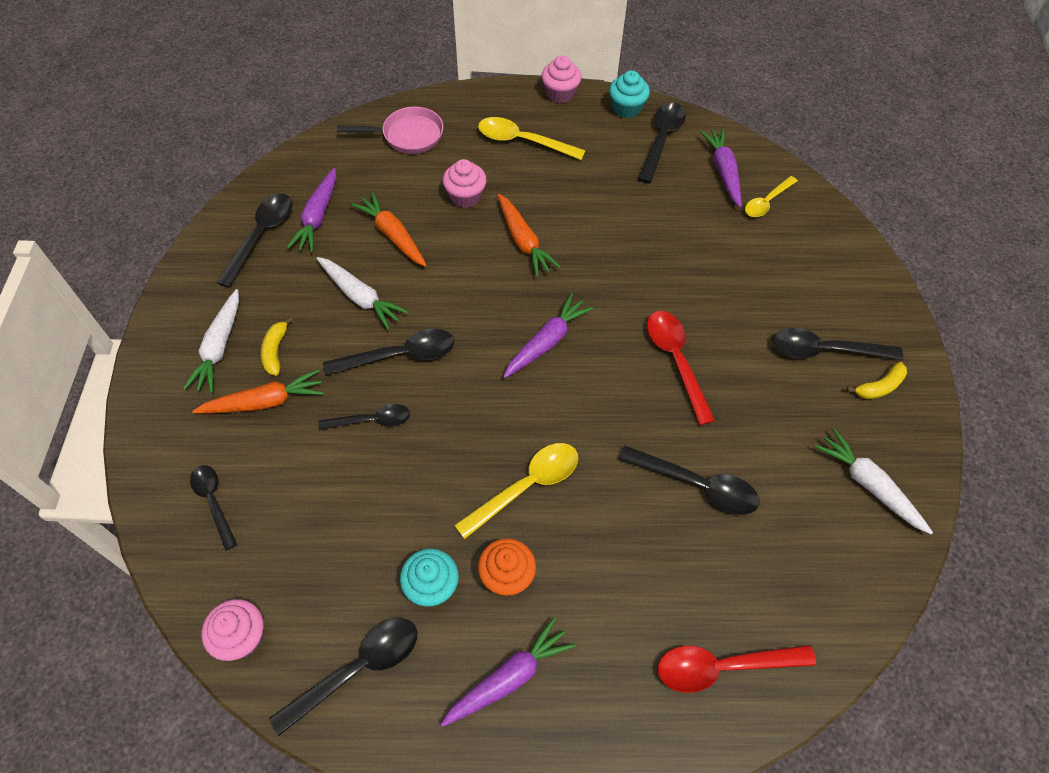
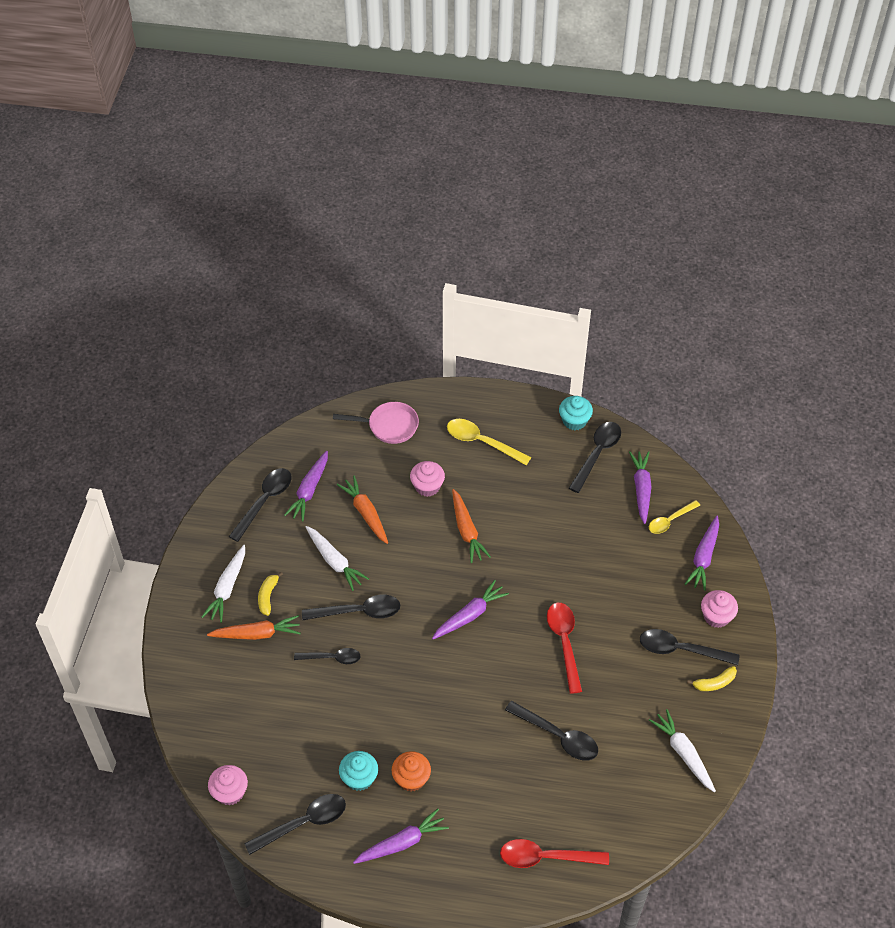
camera: 10 degrees right, 5 degrees down
black spoon [190,465,237,550] -> none
yellow spoon [454,443,578,539] -> none
pink cupcake [542,56,582,103] -> pink cupcake moved to [701,590,738,628]
none -> purple carrot [685,516,719,591]

